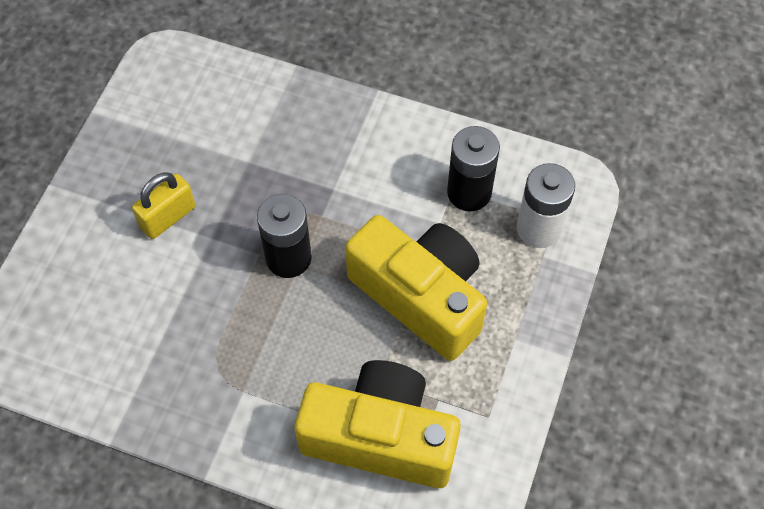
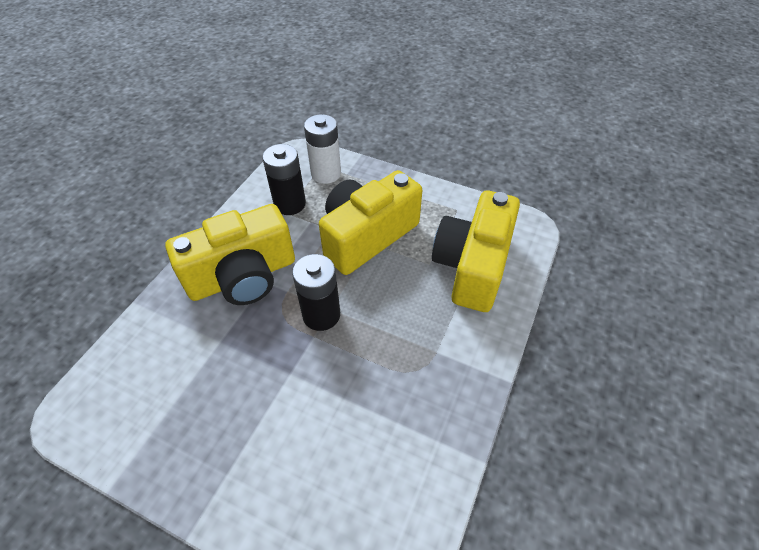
camera: 85 degrees left, 10 degrees down
yellow padlock [132,172,195,239] -> none
none -> yellow camera [165,204,295,305]

